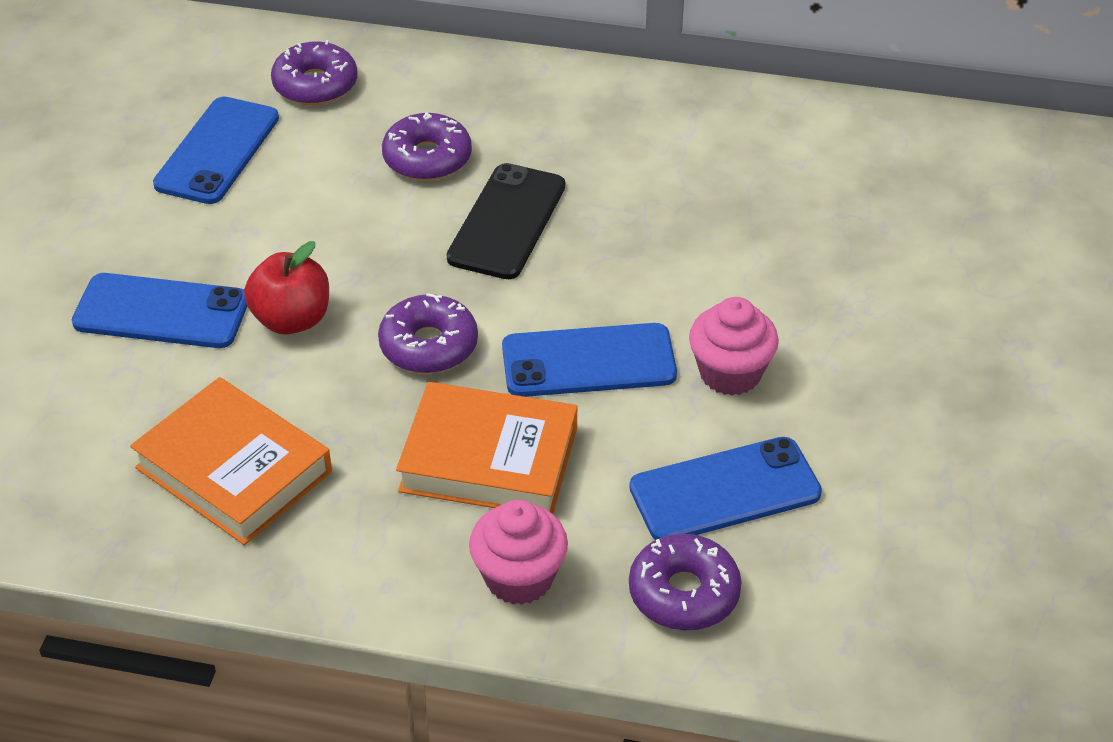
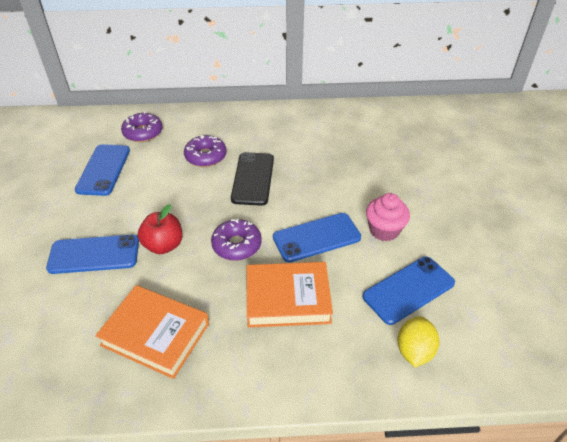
camera: 15 degrees left, 0 degrees up
pink cupcake [469,500,568,605] -> none
purple donut [629,534,742,631] -> yellow lemon [397,316,439,367]

